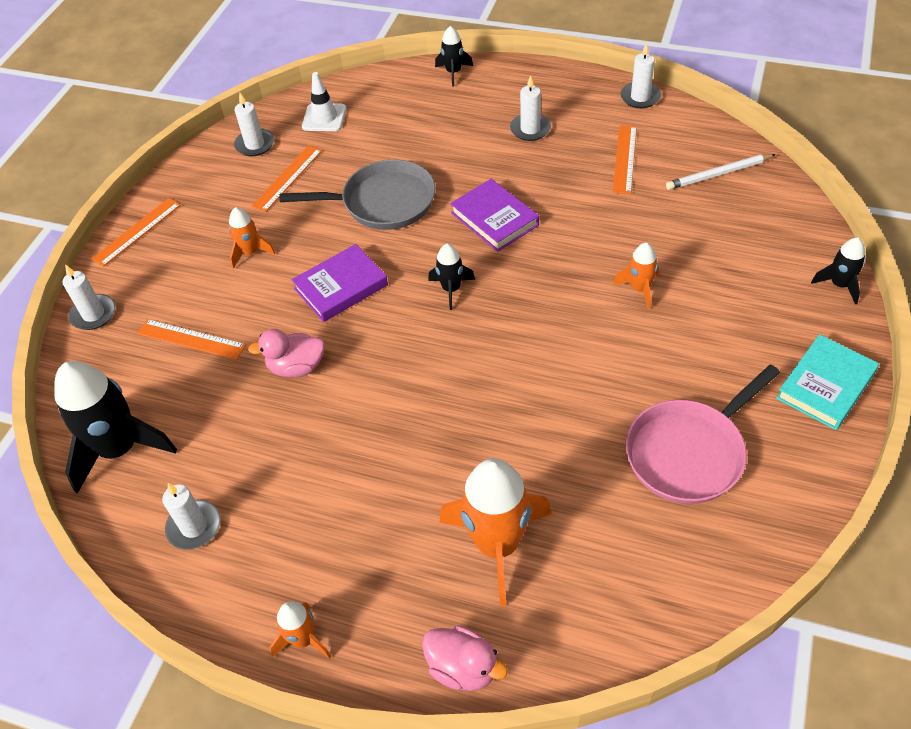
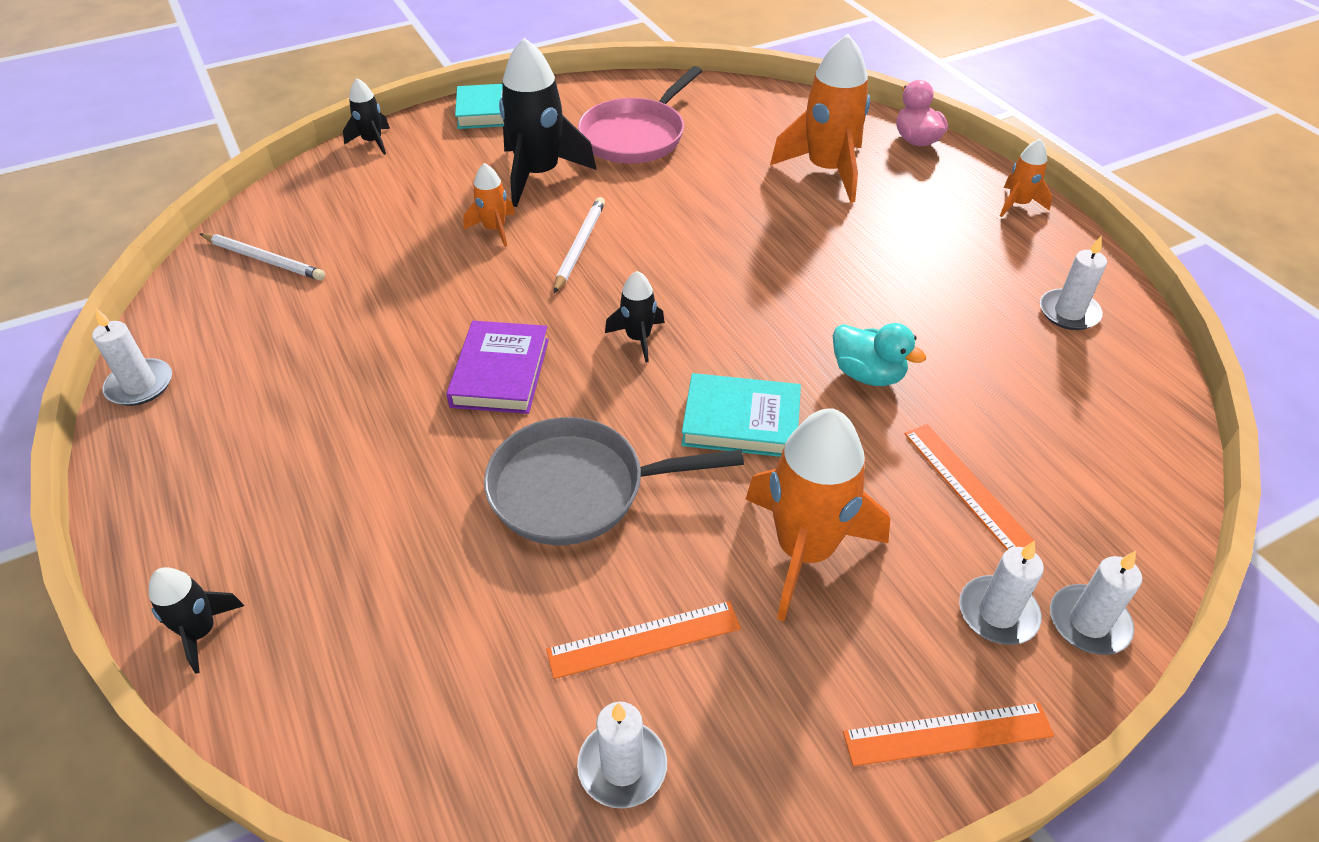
camera: 140 degrees left, 5 degrees down
black rocket [54,361,177,494] -> black rocket moved to [499,38,597,207]
orange rocket [229,207,275,269] -> orange rocket [745,408,890,621], size x1.98
pink duck [248,329,325,377] -> turquoise duck [833,323,926,386]
grey pan [279,160,436,230] -> grey pan turned 45 degrees counterclockwise [484,417,744,545]
purple book [292,244,388,322] -> turquoise book [681,373,801,457]
white traffic cone [302,72,346,131] -> none
white candle [510,75,551,141] -> white candle moved to [959,541,1044,645]
orange ruler [613,125,637,194] -> none
pink pan [625,364,780,504] -> pink pan turned 120 degrees clockwise [578,66,702,163]
none -> white pencil [554,197,605,293]

